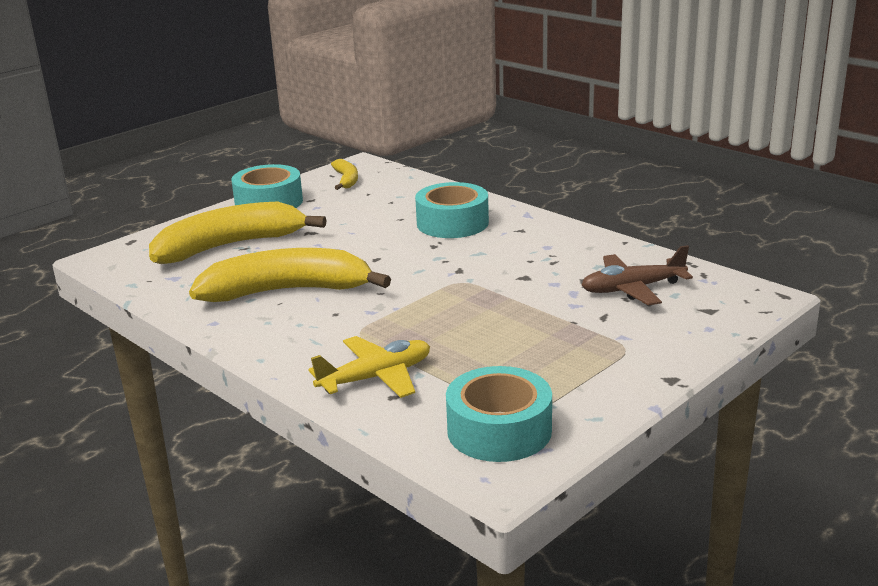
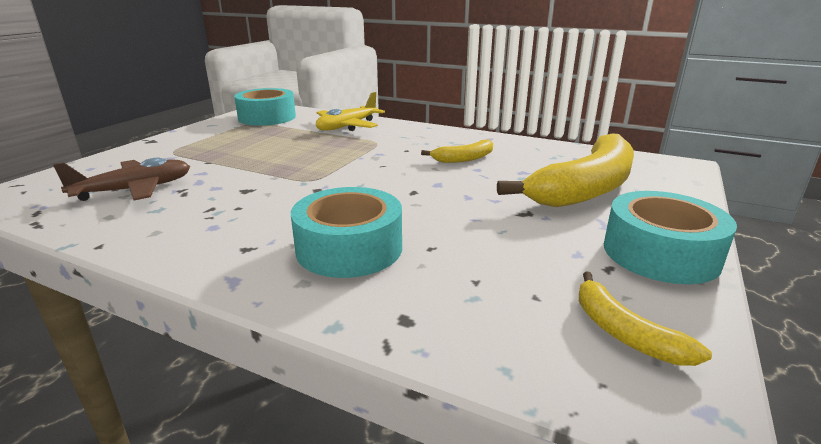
camera: 160 degrees right, 0 degrees up
yellow banana [189,248,391,302] -> yellow banana [421,139,493,163], size x0.46

